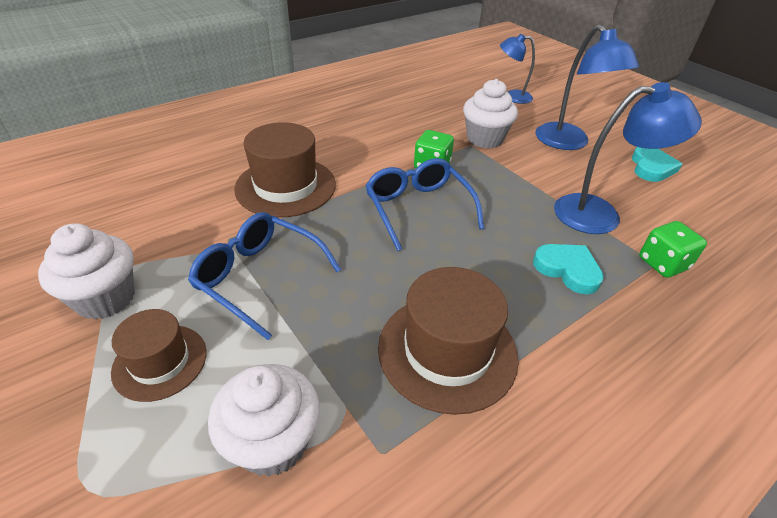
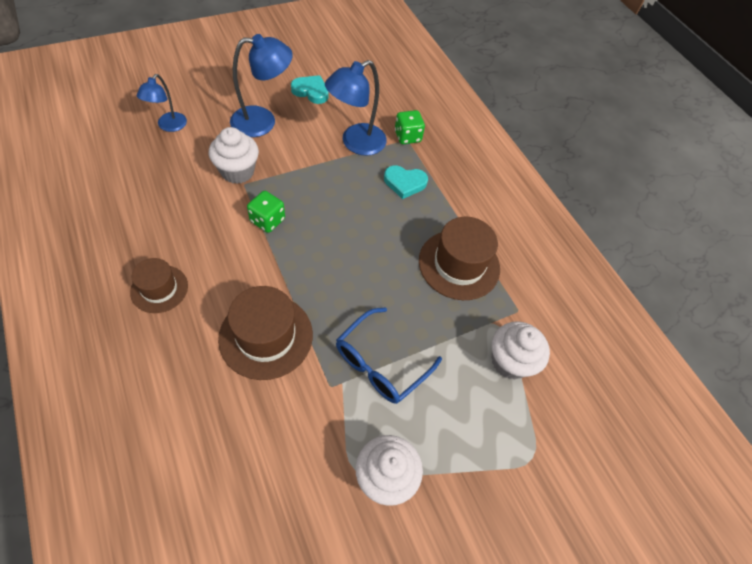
camera: 85 degrees left, 15 degrees up
brown hat [111,309,207,402] -> brown hat moved to [130,258,188,313]
blue glasses [365,158,484,251] -> none
turquoise heart [533,244,604,294] -> turquoise heart turned 135 degrees counterclockwise [384,166,428,199]
blue lamp [554,82,702,234] -> blue lamp turned 135 degrees counterclockwise [325,60,387,156]

